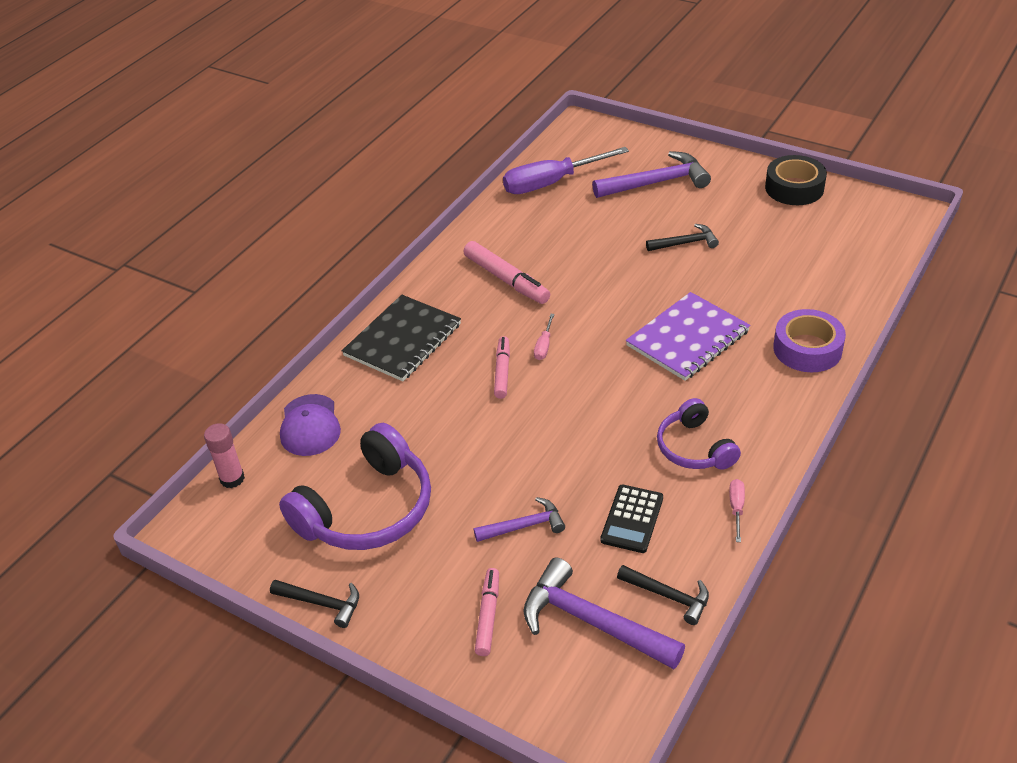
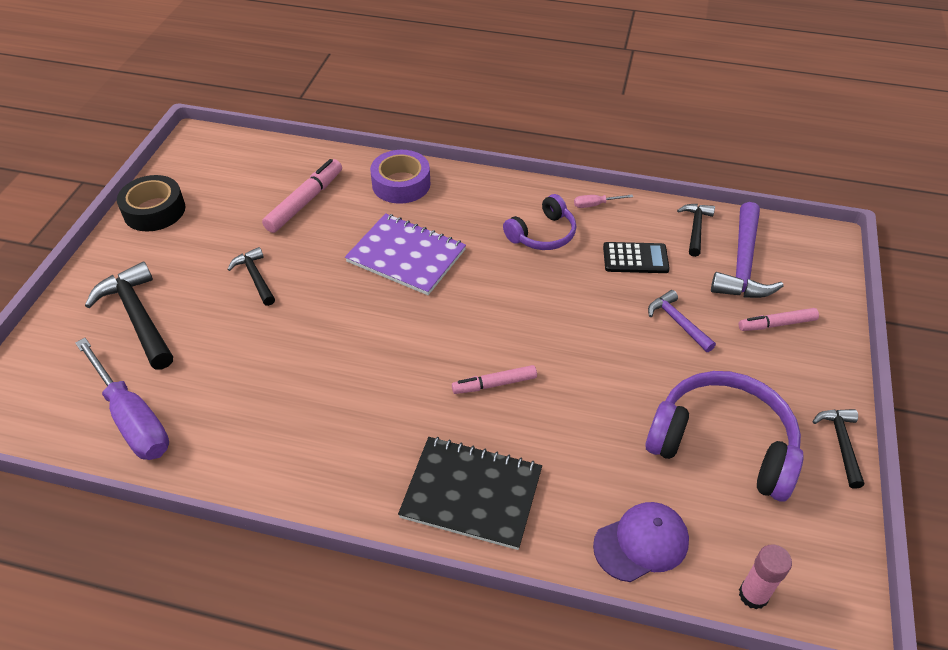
camera: 110 degrees left, 5 degrees up
pink marker [464,241,550,304] -> pink marker moved to [262,159,342,233]
pink screwdriver [534,314,555,360] -> none
purple hammer [592,151,711,198] -> black hammer [85,262,173,370]

